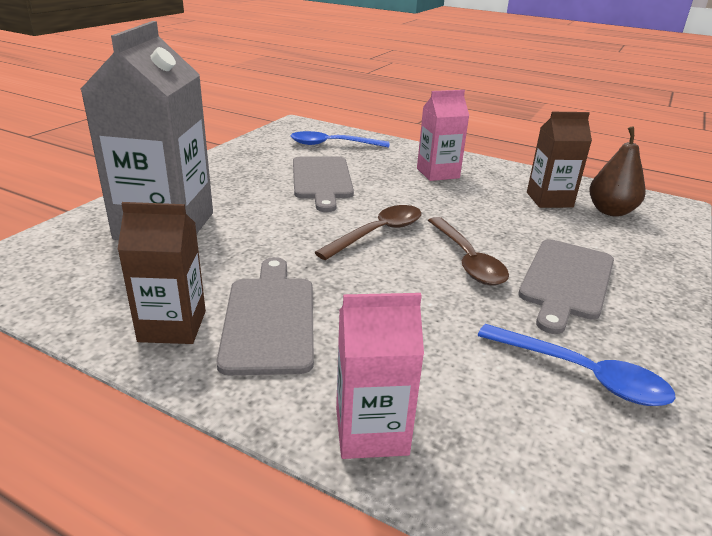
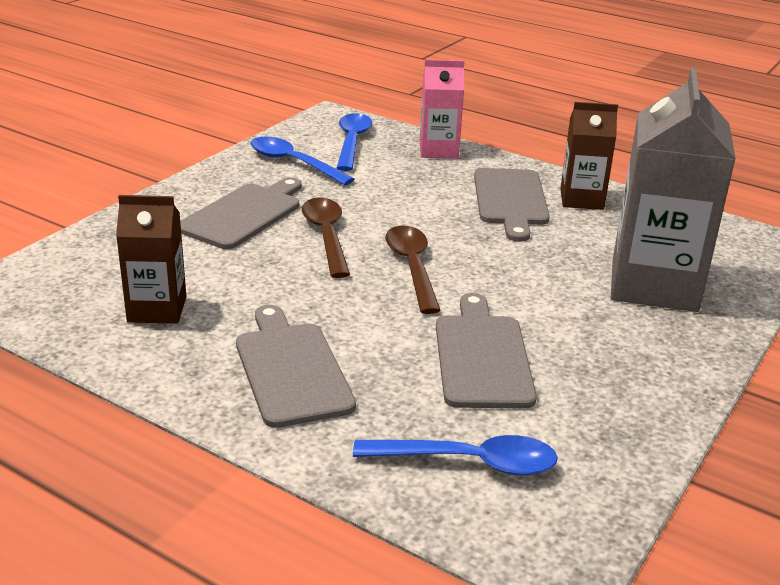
camera: 175 degrees left, 0 degrees up
brown spoon [314,205,422,260] -> brown spoon turned 120 degrees clockwise [385,226,441,314]
pink carton [417,90,469,181] -> grey cutting board [236,305,356,428]
brown pear [589,126,645,217] -> none
none -> blue spoon [337,113,372,171]

